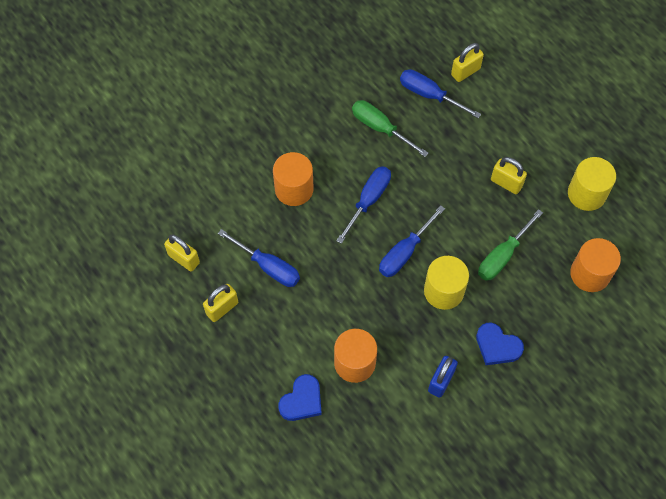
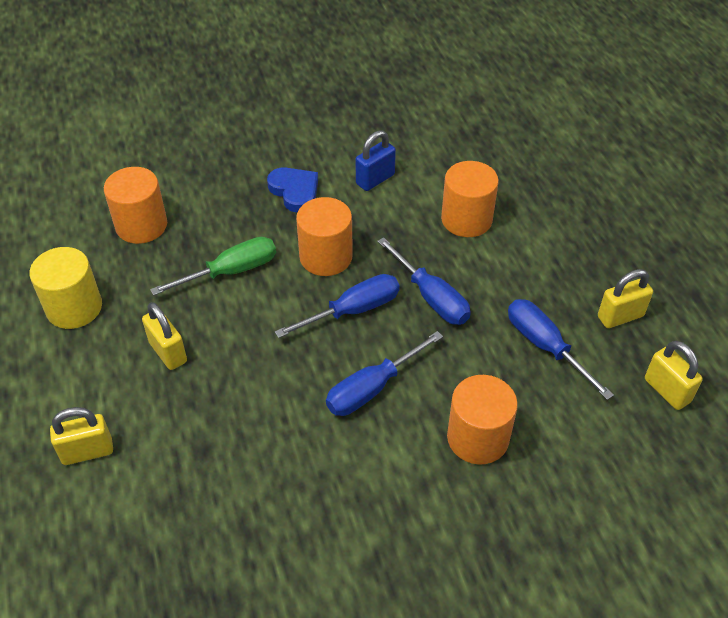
camera: 160 degrees left, 15 degrees down
blue heart [278,374,322,421] -> none
green screwdriver [352,100,428,157] -> none
blue screwdriver [400,69,481,118] -> blue screwdriver moved to [377,237,471,325]
yellow cylinder [424,256,469,310] -> orange cylinder [296,197,353,276]
yellow padlock [451,43,484,82] -> yellow padlock moved to [50,407,113,465]

